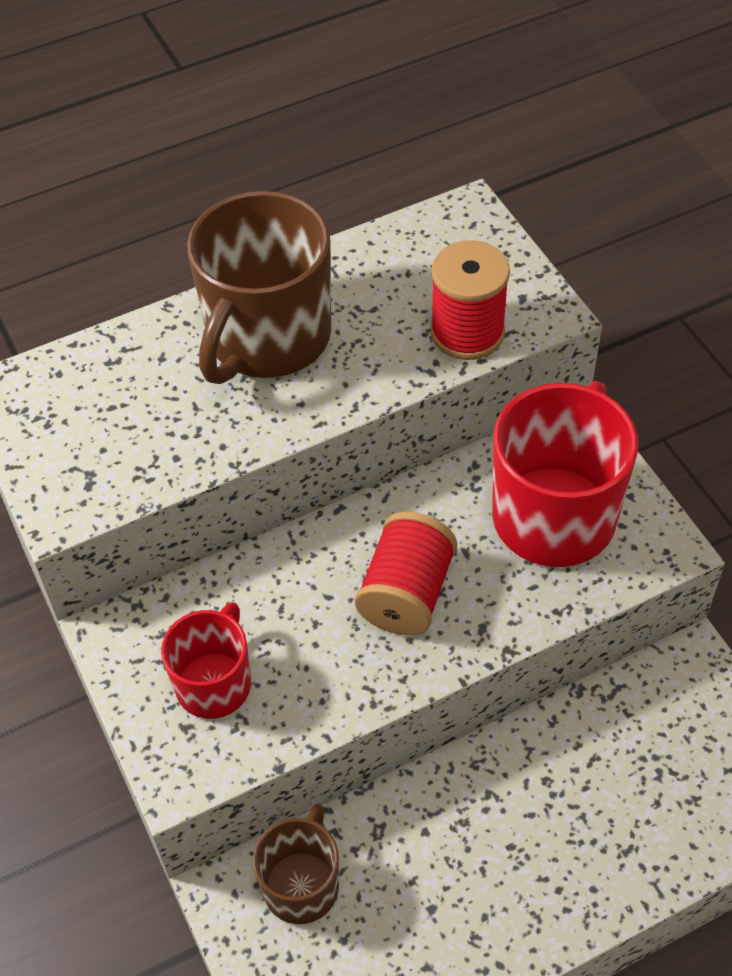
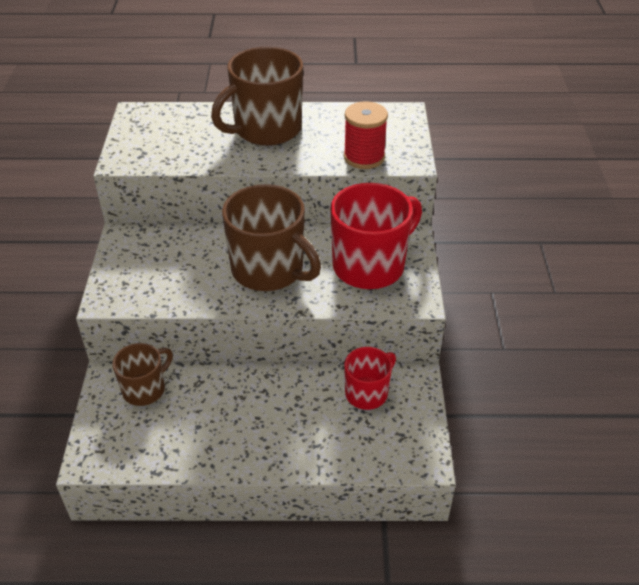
camera: 25 degrees right, 10 degrees down
red mug [161,602,251,719] -> red mug moved to [344,347,396,410]
red spool [355,512,457,636] -> brown mug [222,184,321,291]

